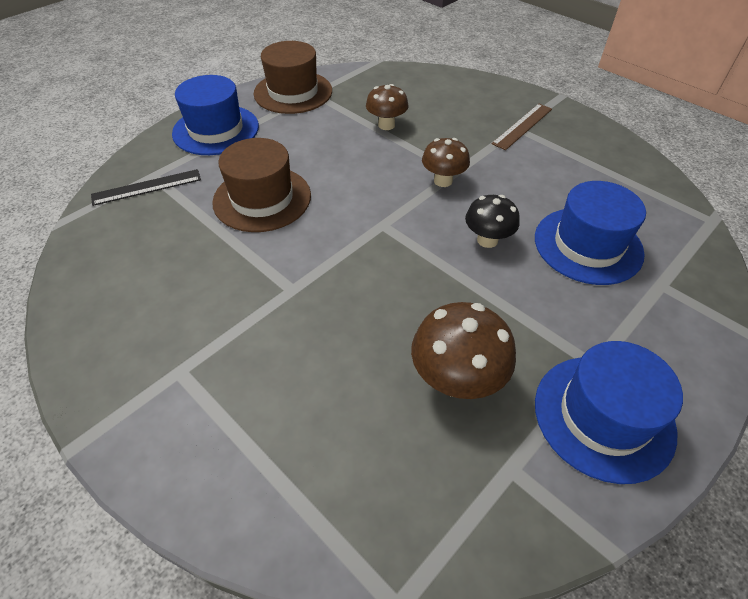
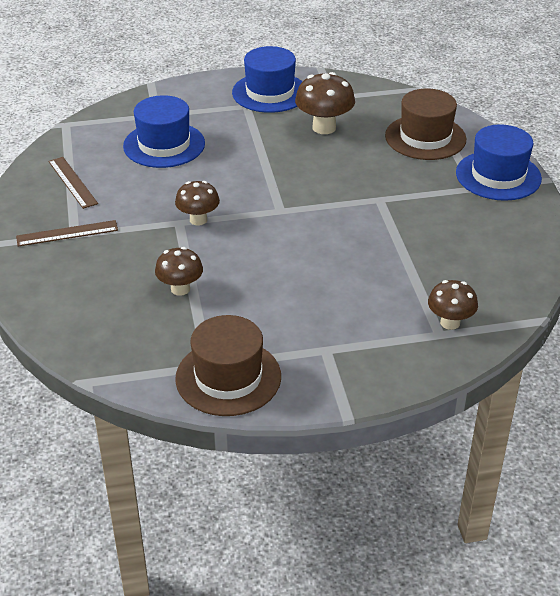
camera: 145 degrees left, 10 degrees down
black ruler [91,169,201,206] -> brown mushroom [428,280,478,330]
blue hat [172,75,259,155] -> blue hat moved to [456,124,542,201]
brown hat [212,138,311,232] -> brown hat moved to [385,89,466,160]
black mushroom [465,195,519,248] -> none
none -> brown ruler [48,157,98,209]

